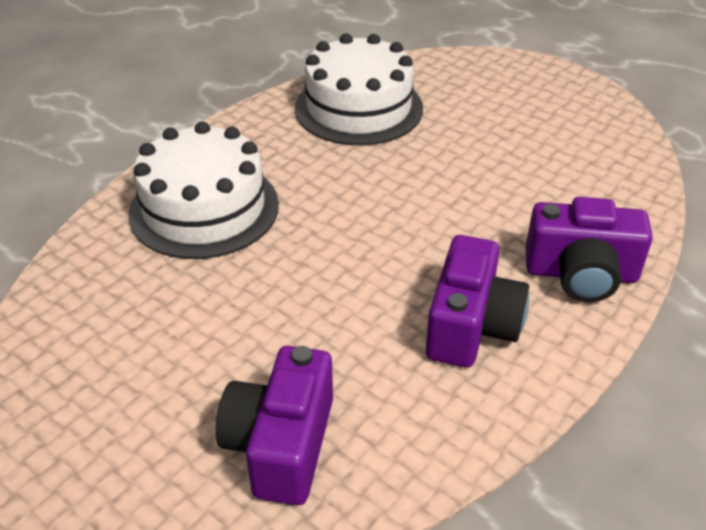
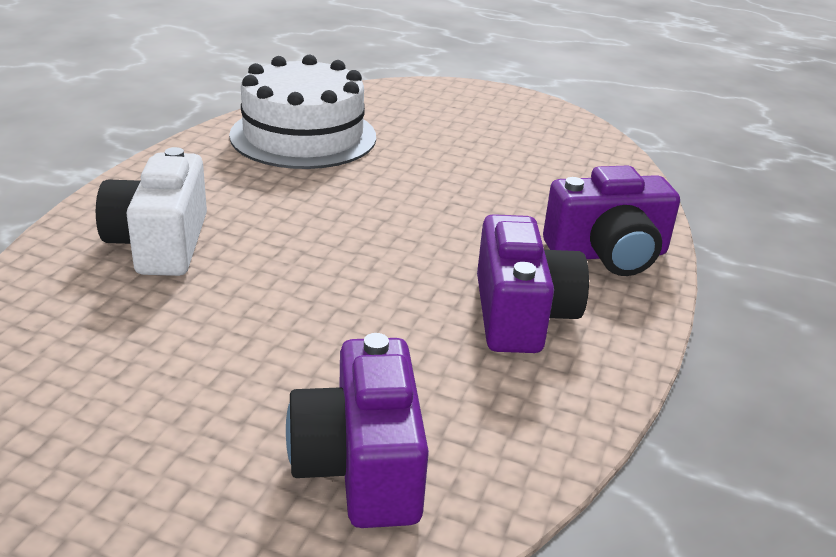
camera: 20 degrees left, 10 degrees down
white cake [129,121,279,259] -> white camera [96,147,207,276]

